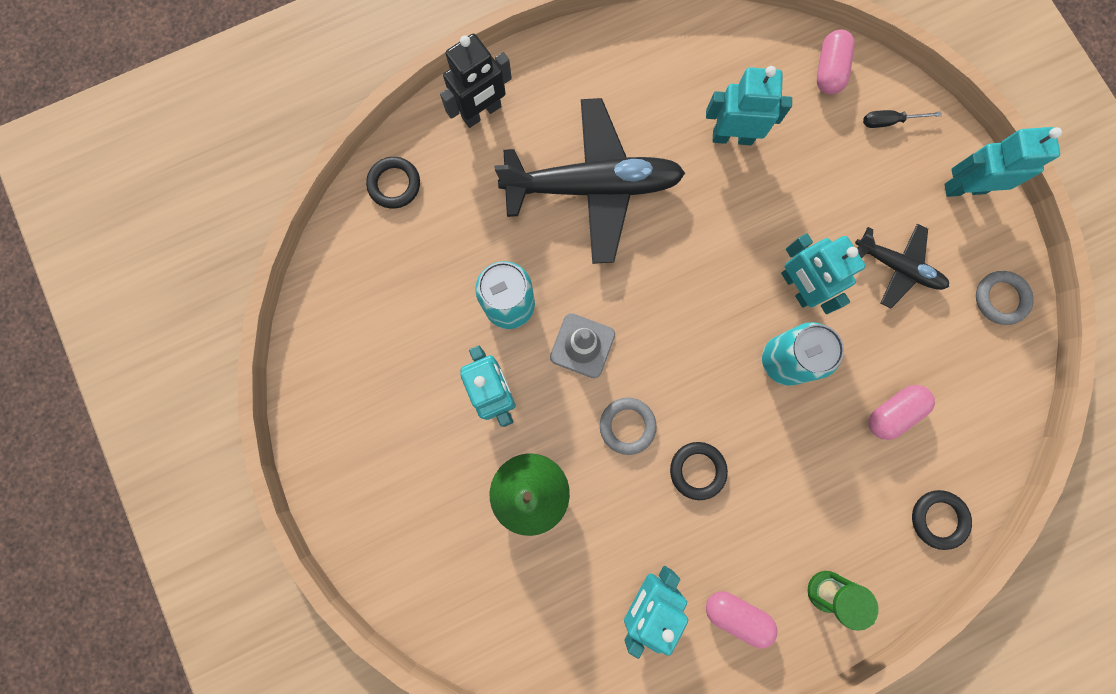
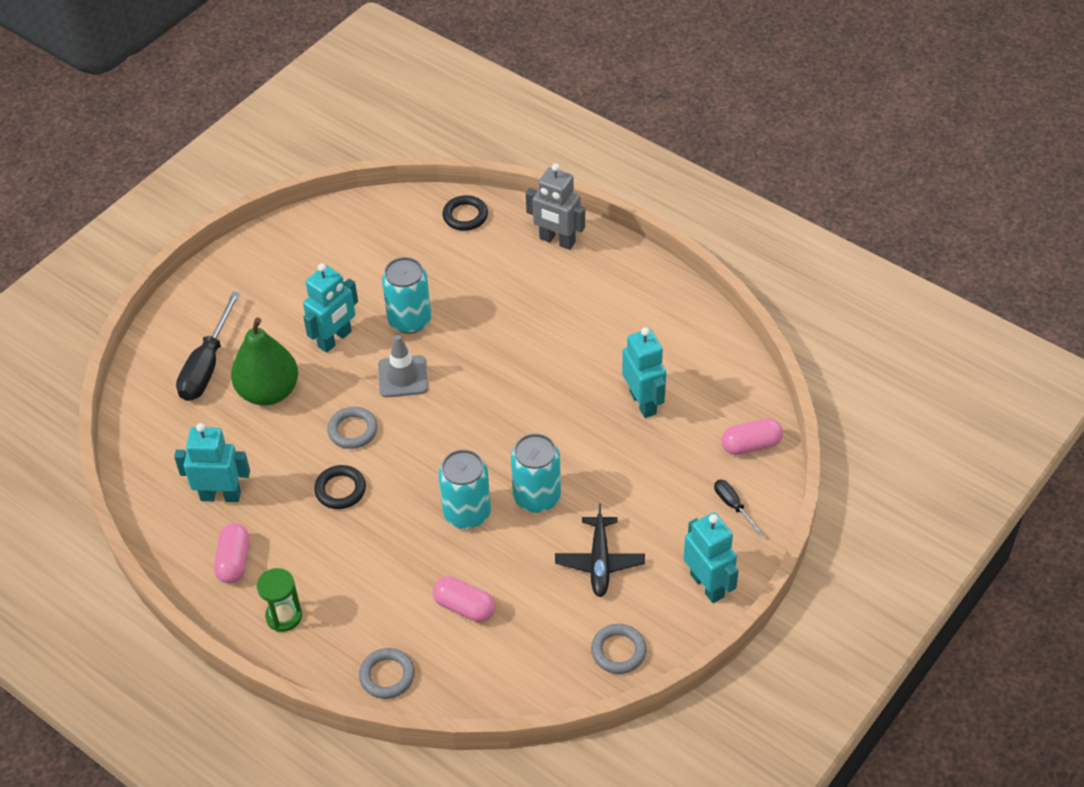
camera: 65 degrees right, 30 degrees down
black robot [440,34,512,128] -> grey robot [526,163,585,250]
black plane [495,98,685,264] -> none
turquoise robot [781,234,865,314] -> turquoise can [511,433,561,513]
black ring [912,490,972,550] -> grey ring [359,648,415,699]
none -> black screwdriver [176,291,240,401]

